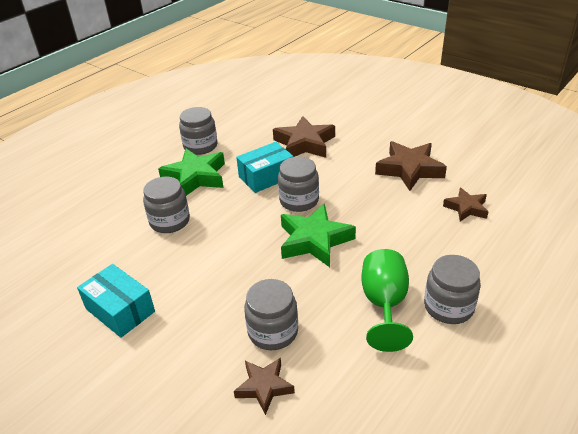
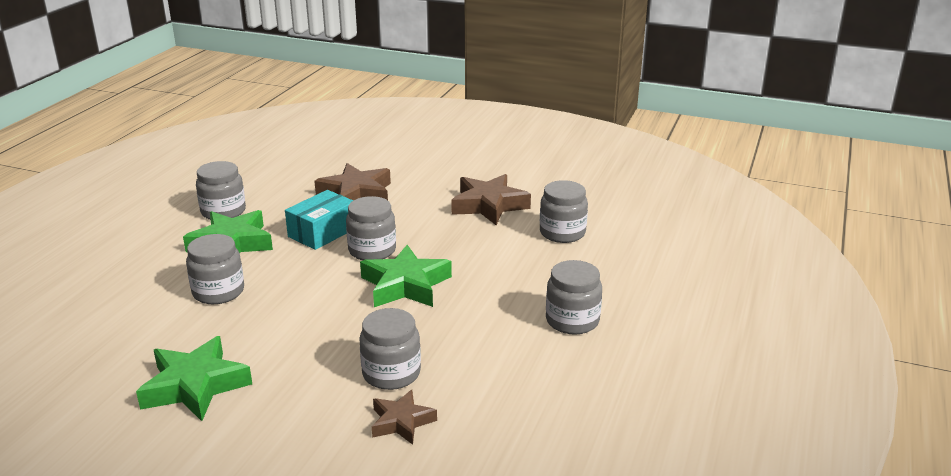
camera: 20 degrees left, 10 degrees down
turquoise box [77,264,155,338] -> green star [136,336,252,421]
green goblet [362,249,413,352] -> none
brown star [443,188,489,221] -> grey jar [540,180,588,243]

